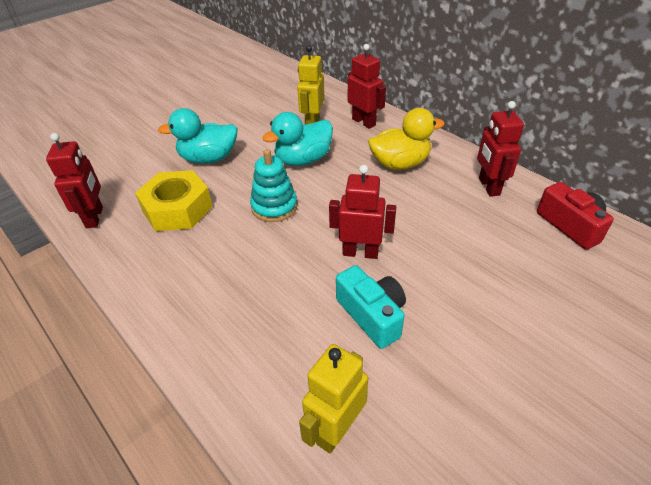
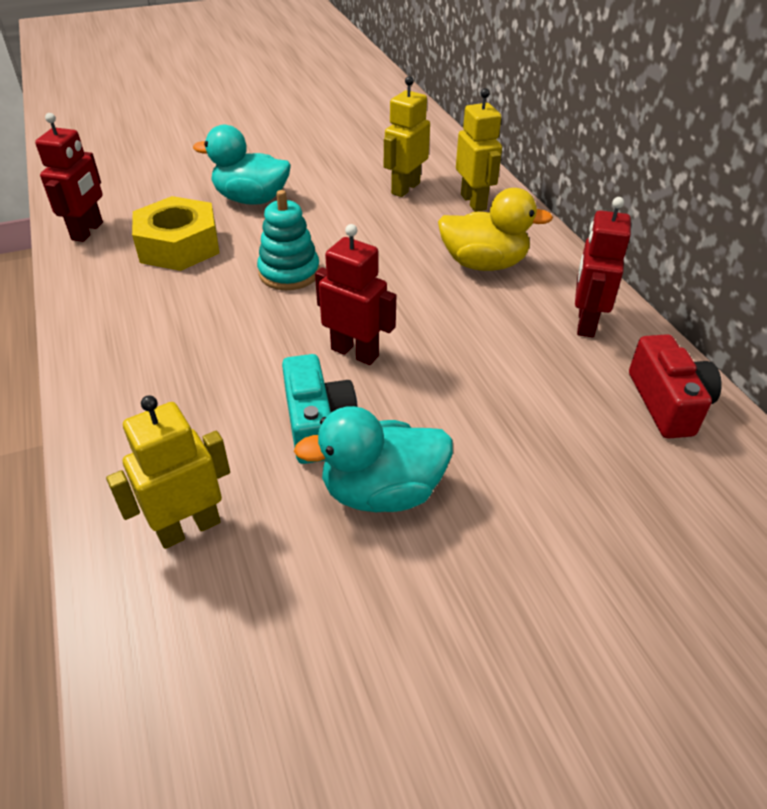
camera: 20 degrees right, 0 degrees up
turquoise duck [262,112,333,166] -> turquoise duck moved to [294,406,453,512]
red robot [348,44,386,129] -> yellow robot [456,88,502,212]

